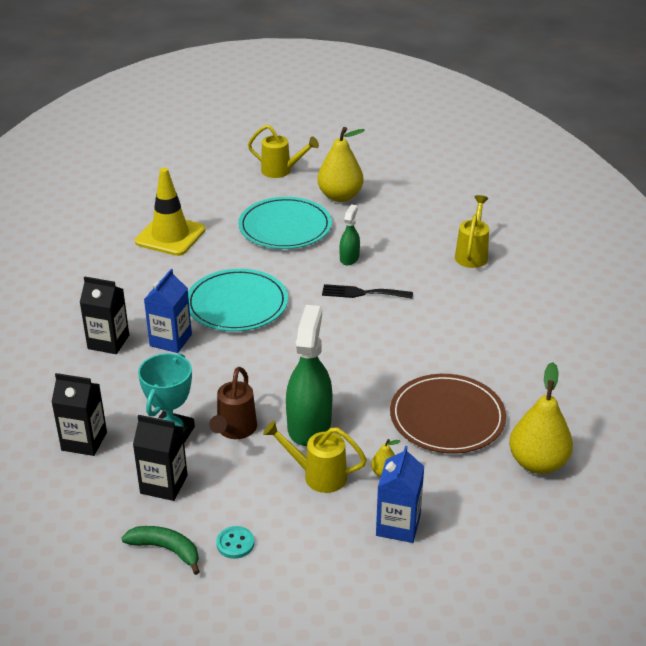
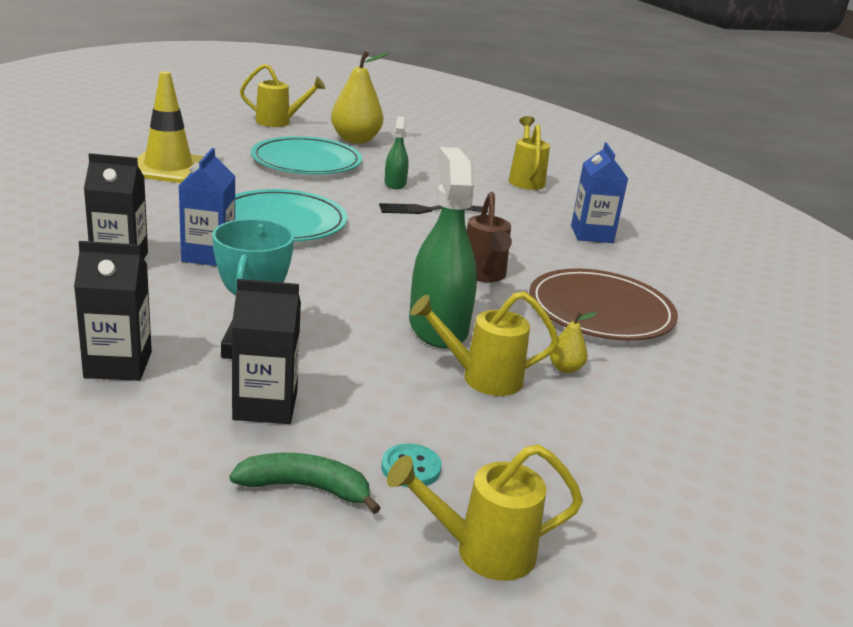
camera: 20 degrees left, 10 degrees down
brown watering can [209,367,257,439] -> brown watering can moved to [467,192,512,282]
blue carton [376,446,424,543] -> blue carton moved to [571,142,628,243]
yellow pear [509,362,573,474] -> none
none -> yellow watering can [387,444,583,581]

